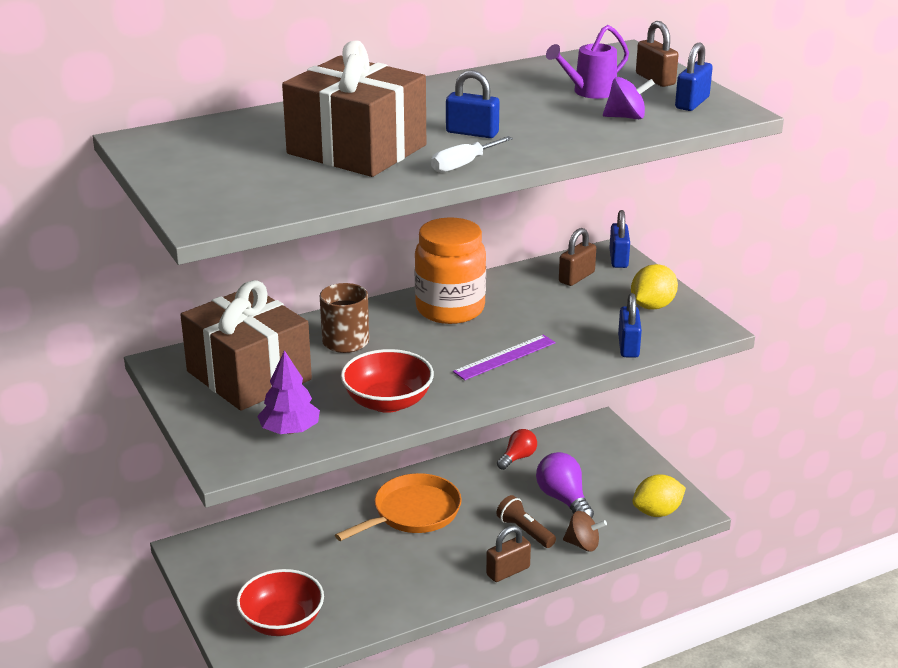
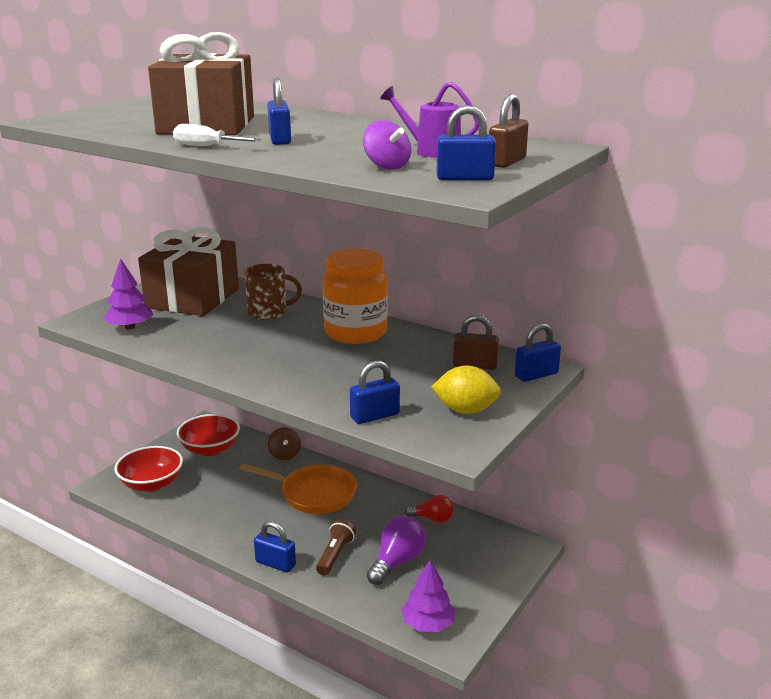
camera: 60 degrees right, 5 degrees down
red bowl [341,349,434,413] -> red bowl moved to [177,414,240,456]
purple ruler [453,335,556,380] -> none
brown padlock [486,525,531,582] -> blue padlock [254,521,296,573]
brown spinning top [563,511,607,551] -> brown spinning top moved to [268,427,301,460]
yellow lemon [632,474,686,517] -> purple tree [402,560,456,632]

